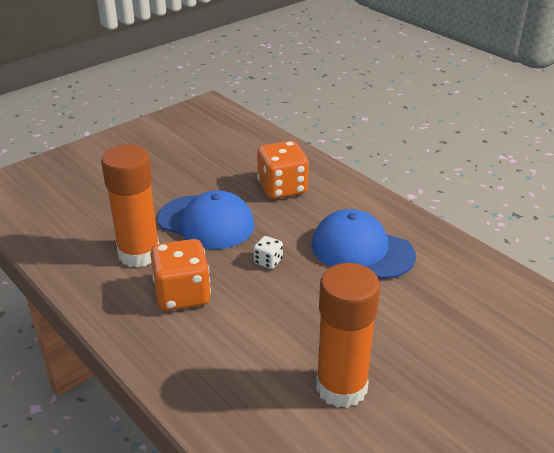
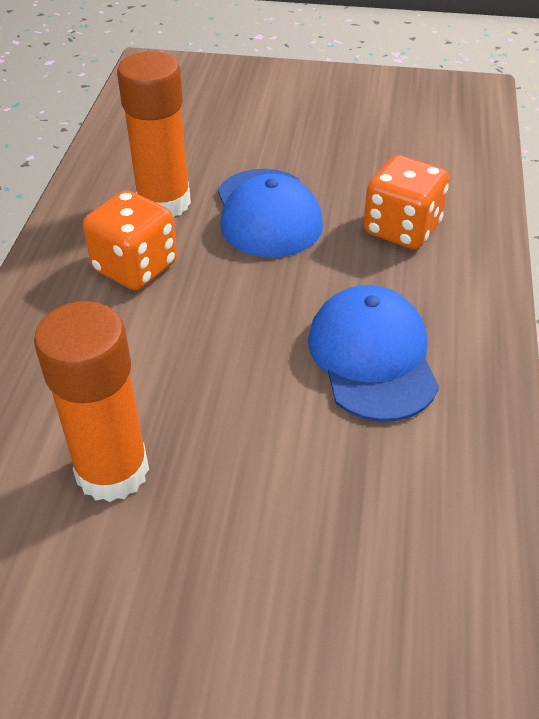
camera: 50 degrees right, 10 degrees up
white dice [254,236,283,269] -> none

